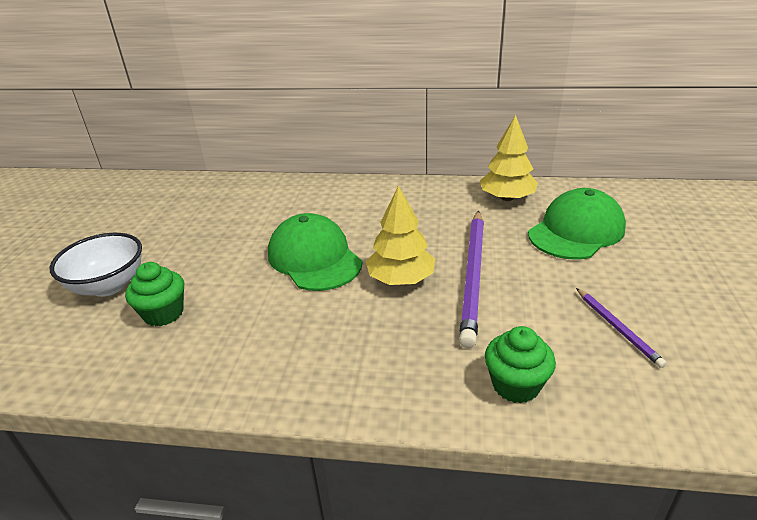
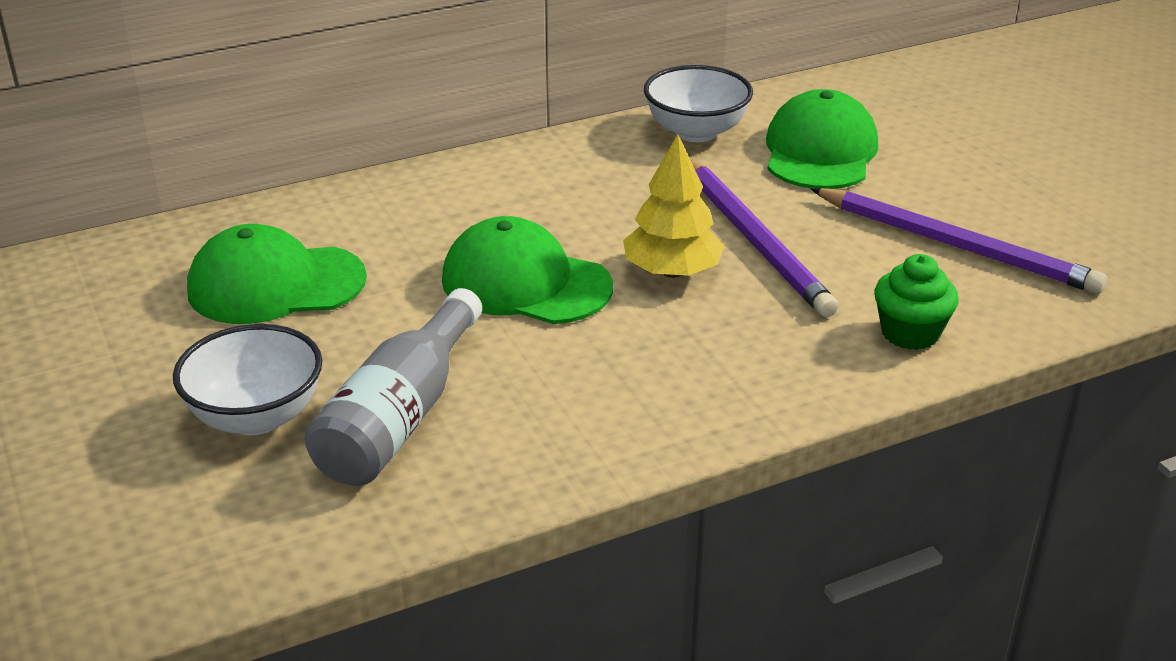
camera: 35 degrees left, 0 degrees up
green cupcake [125,262,184,326] -> grey bottle [304,288,482,486]
yellow tree [480,115,538,201] -> white bowl [644,65,753,142]
purple pencil [576,288,667,368] -> purple pencil [811,188,1107,294], size x2.02
none -> green cap [187,224,367,324]

